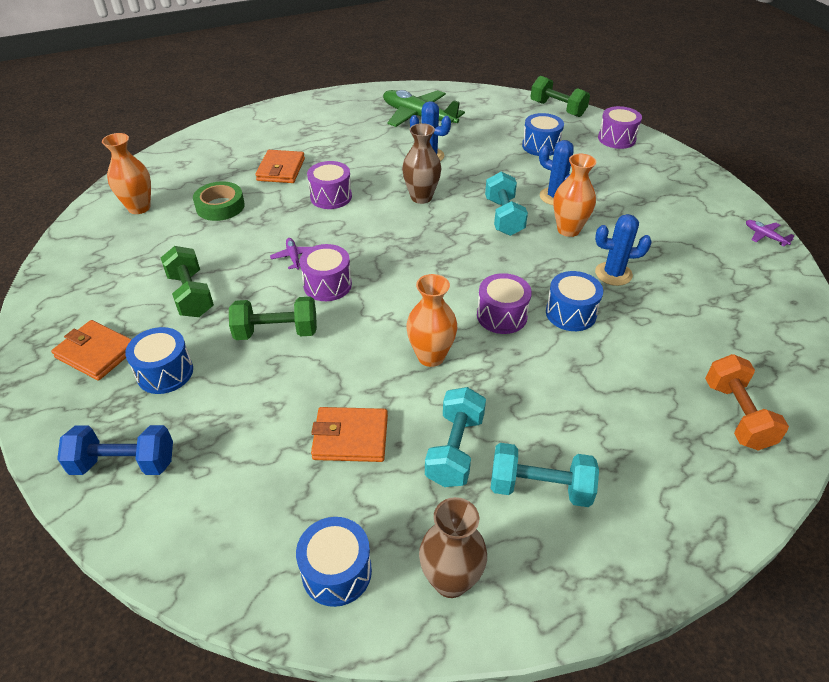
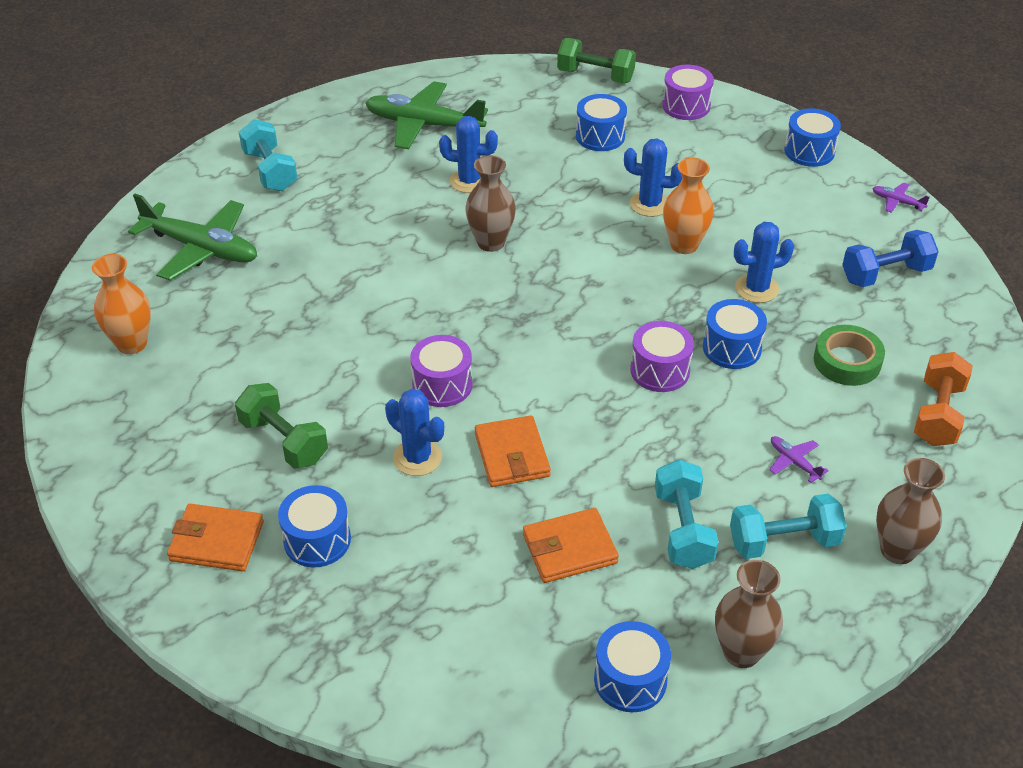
camera: 20 degrees left, 0 degrees up
blue dumbbell [57,425,173,475] -> blue dumbbell moved to [842,230,939,287]
green tape [193,181,245,221] -> green tape moved to [814,325,885,386]
green dumbbell [229,297,317,340] -> blue cactus [385,389,444,476]
orange wallet [255,150,305,183] -> orange wallet moved to [475,415,551,487]
purple plane [270,238,311,270] -> purple plane moved to [769,436,829,483]
purple drum [307,161,352,209] -> none
orange vase [406,274,457,367] -> none
turquoise dumbbell [485,171,528,236] -> turquoise dumbbell moved to [239,119,297,191]
orange dumbbell [705,354,789,451] -> orange dumbbell turned 45 degrees clockwise [914,352,973,446]
none -> green plane [128,194,257,280]
none -> blue drum [784,108,841,167]
none -> brown vase [876,458,945,564]

